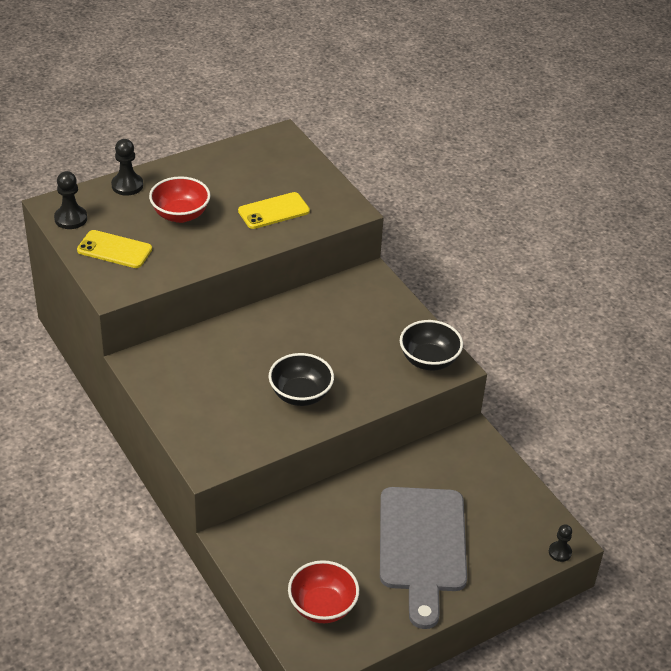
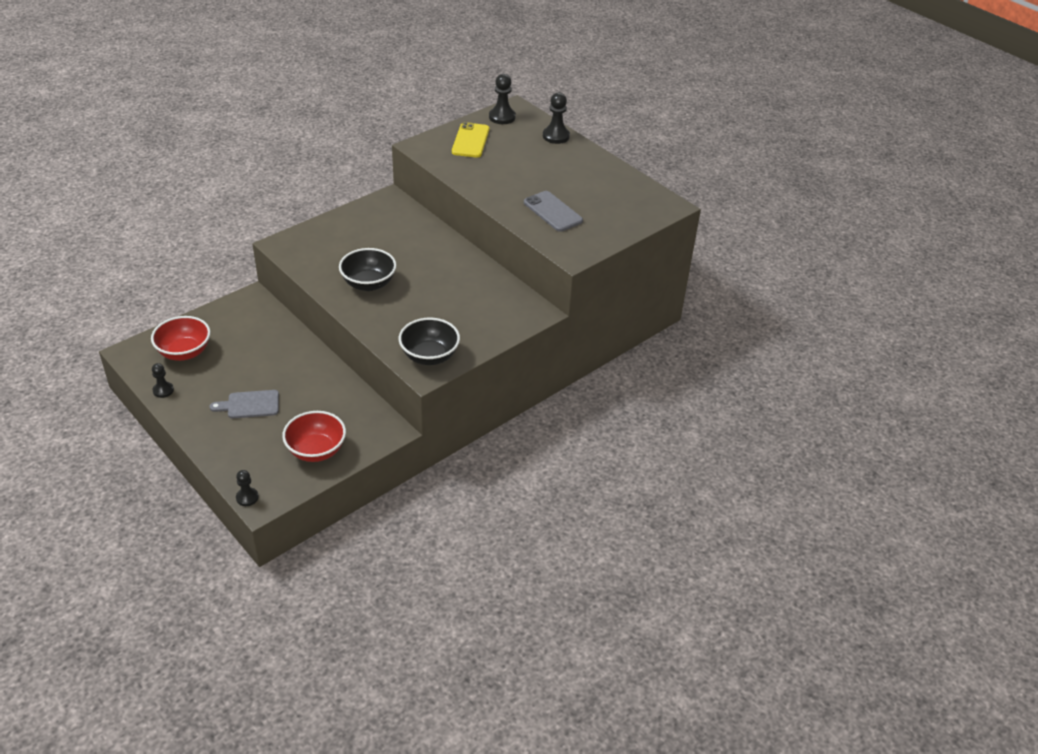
camera: 80 degrees right, 0 degrees up
red bowl [149,176,211,223] -> red bowl moved to [282,411,346,462]
yellow phone [238,192,310,229] -> grey phone [524,191,583,232]
grey cutting board [380,487,467,629] -> grey cutting board [210,390,279,418], size x0.45
none -> black pawn [152,363,174,398]

